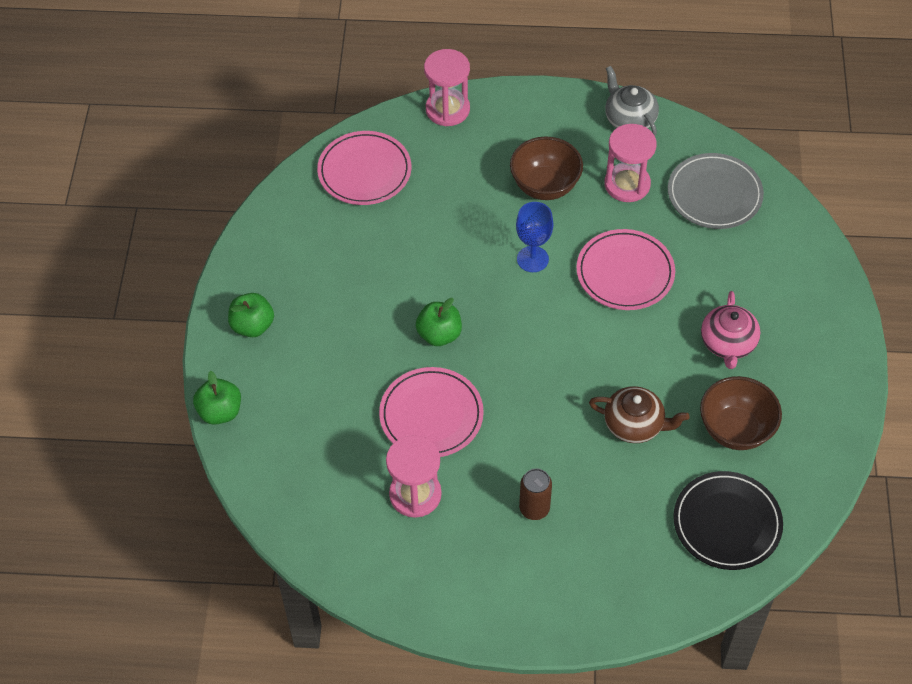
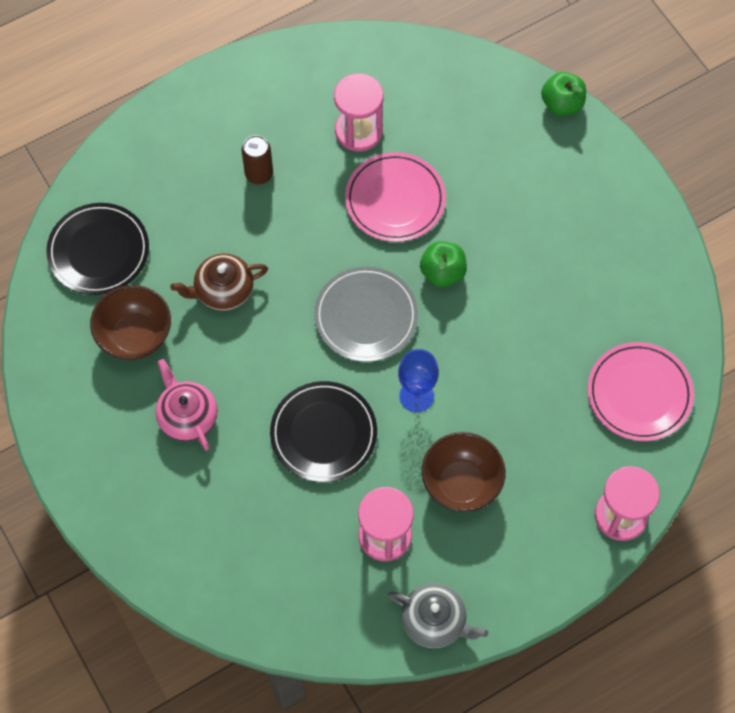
camera: 145 degrees right, 10 degrees up
green apple [228,293,274,337] -> none
pink plate [576,229,675,310] -> black plate [270,381,377,482]
grey plate [668,153,764,229] -> grey plate moved to [314,267,418,362]

